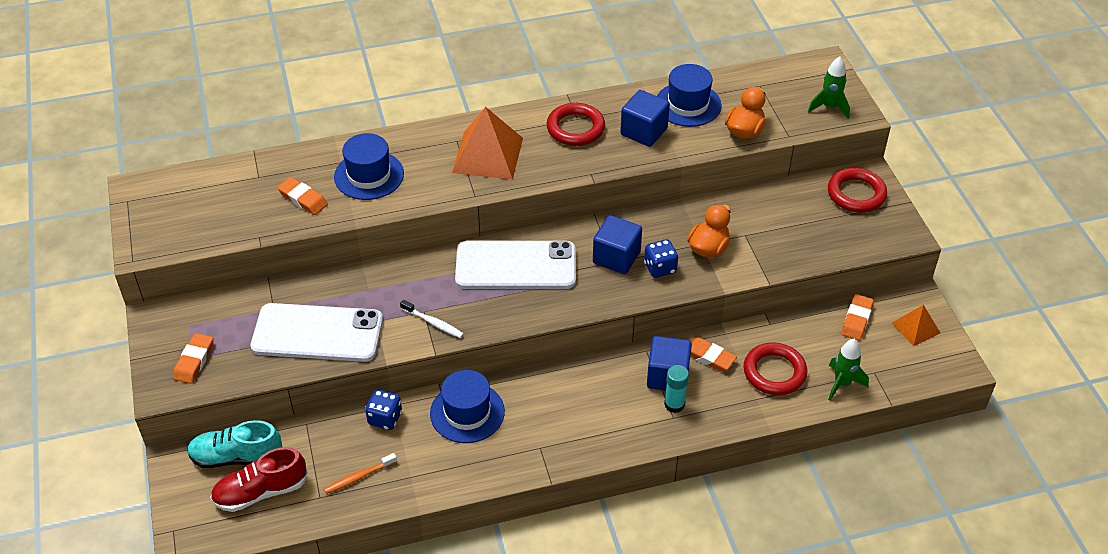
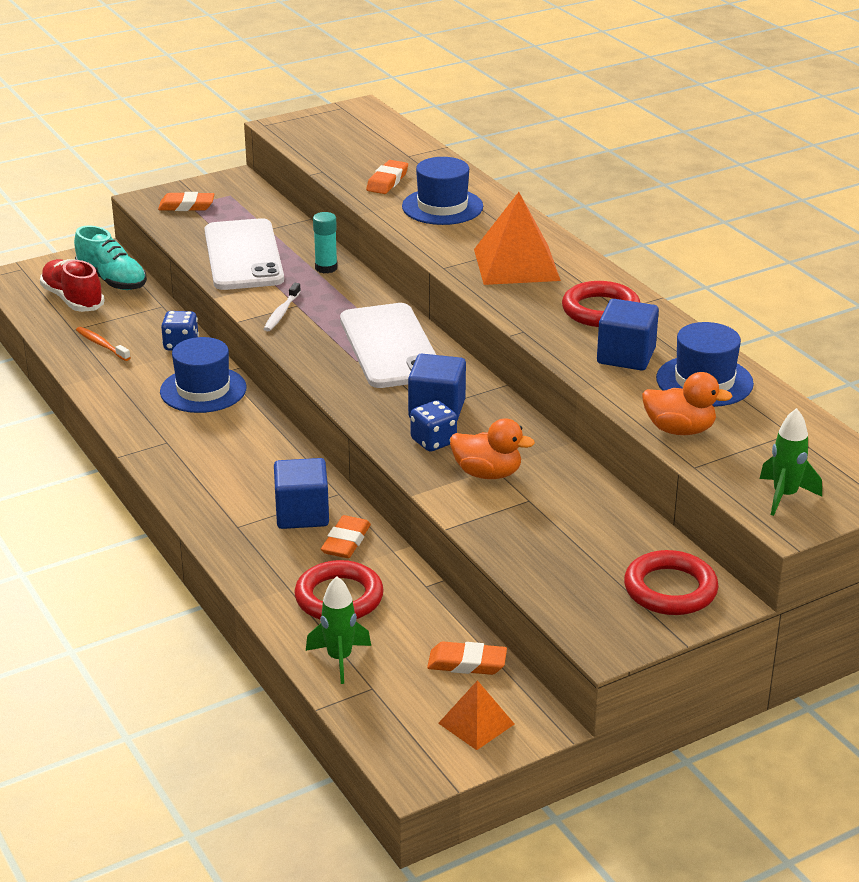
camera: 75 degrees right, 15 degrees down
turquoise shoe [187,420,282,468] -> turquoise shoe turned 150 degrees clockwise [74,225,147,290]
turquoise glue stick [664,365,689,413] -> turquoise glue stick moved to [313,212,338,273]

